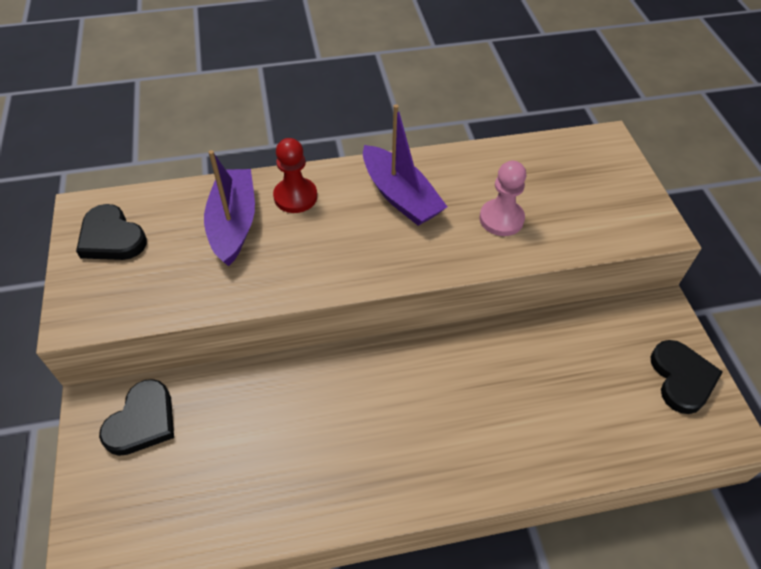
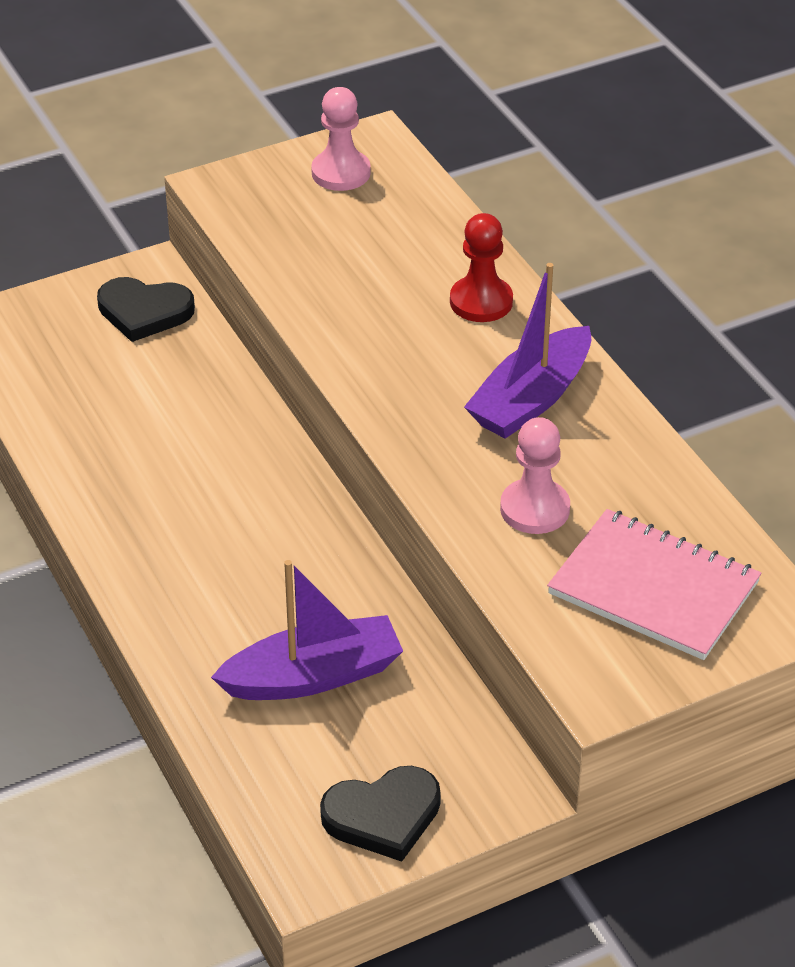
camera: 75 degrees right, 10 degrees down
black heart [76,204,147,260] -> pink pawn [311,87,371,191]
purple boat [204,150,255,266] -> purple boat moved to [211,560,403,700]
none -> pink notebook [547,509,761,660]

